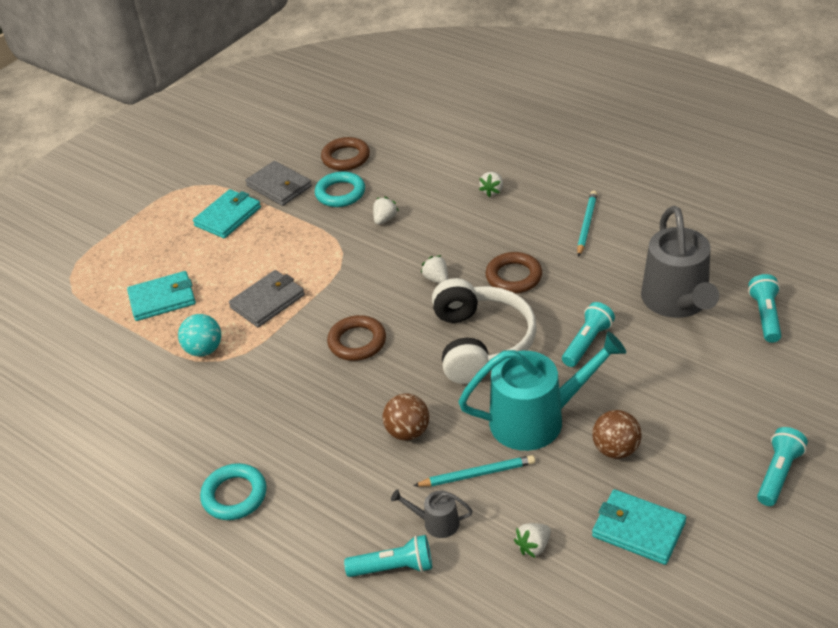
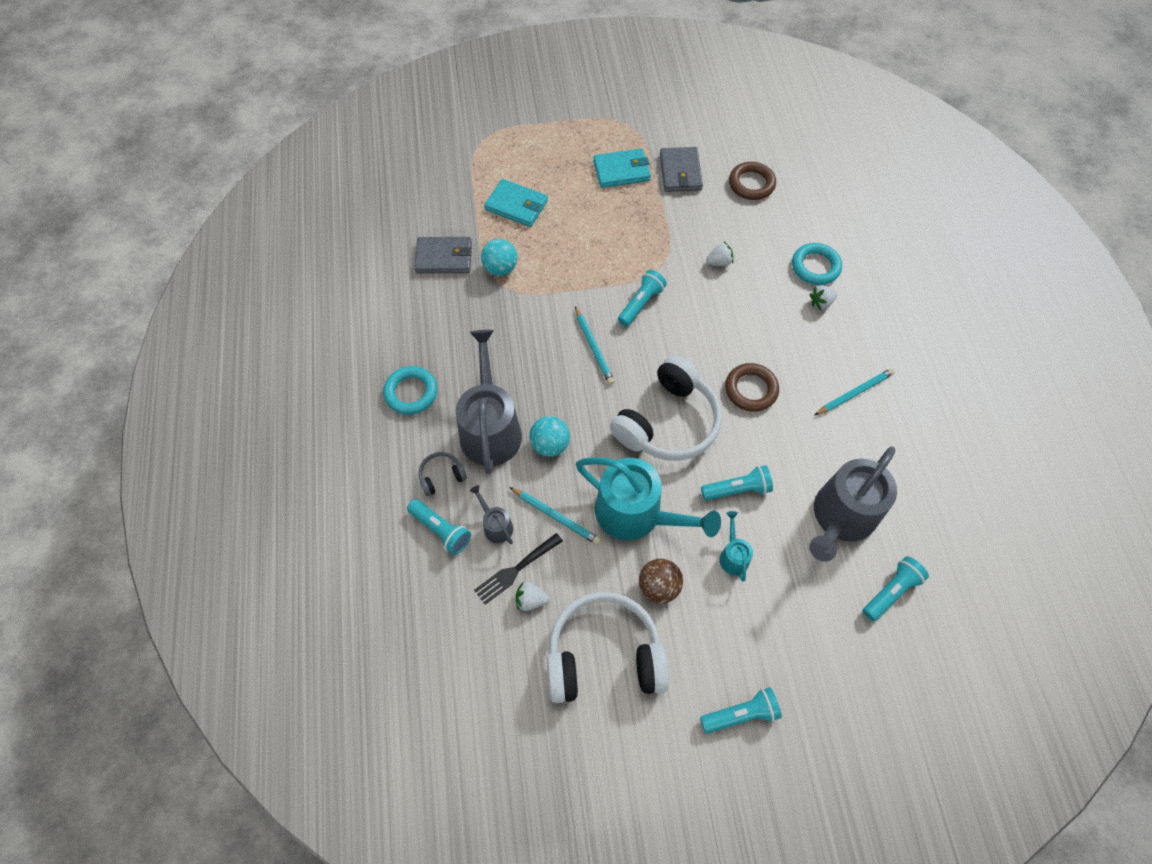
camera: 40 degrees right, 20 degrees up
grey wallet [229,270,305,327] -> grey wallet moved to [414,237,472,274]
turquoise ring [315,172,365,207] -> turquoise ring moved to [792,243,842,285]
brown ring [327,315,386,361] -> turquoise pencil [575,306,615,385]
brown ball [383,394,429,440] -> turquoise ball [529,416,570,457]
white strawberry [421,255,448,284] -> none
turquoise wallet [592,489,686,565] -> white headphones [547,592,669,703]
none -> grey headphones [419,452,467,496]
none -> grey watering can [456,330,522,474]
none -> black fork [474,533,563,605]
none -> turquoise flashlight [618,270,667,326]
none -> turquoise watering can [719,511,753,582]

